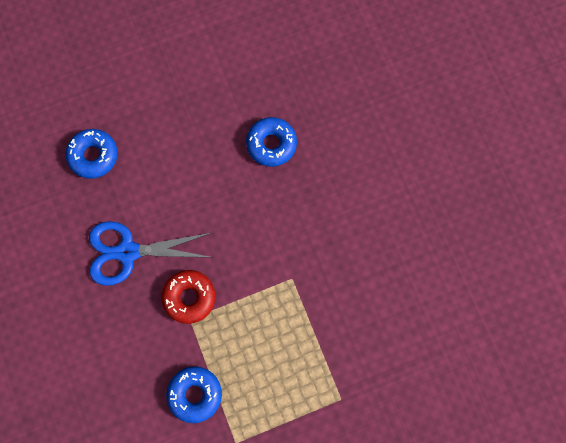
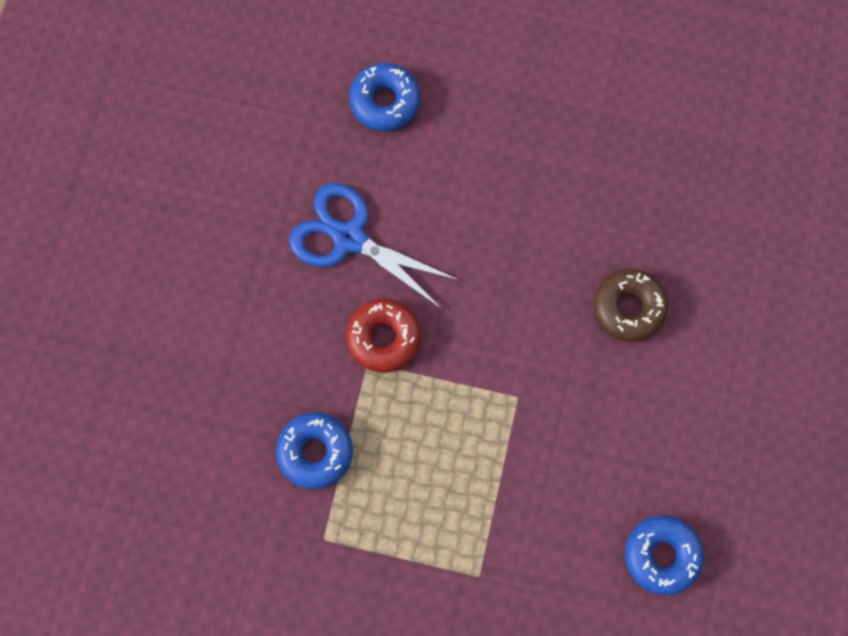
camera: 35 degrees right, 0 degrees up
blue donut [246,117,297,167] -> blue donut moved to [625,515,704,595]
none -> brown donut [593,269,668,342]

